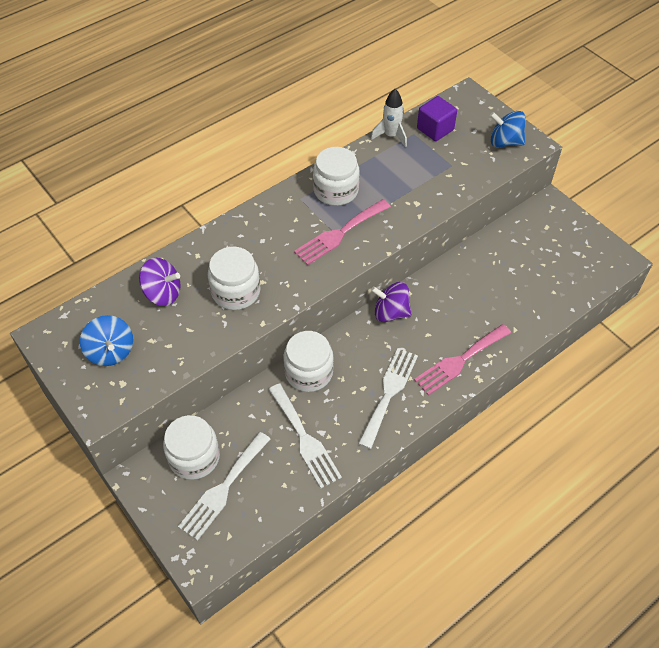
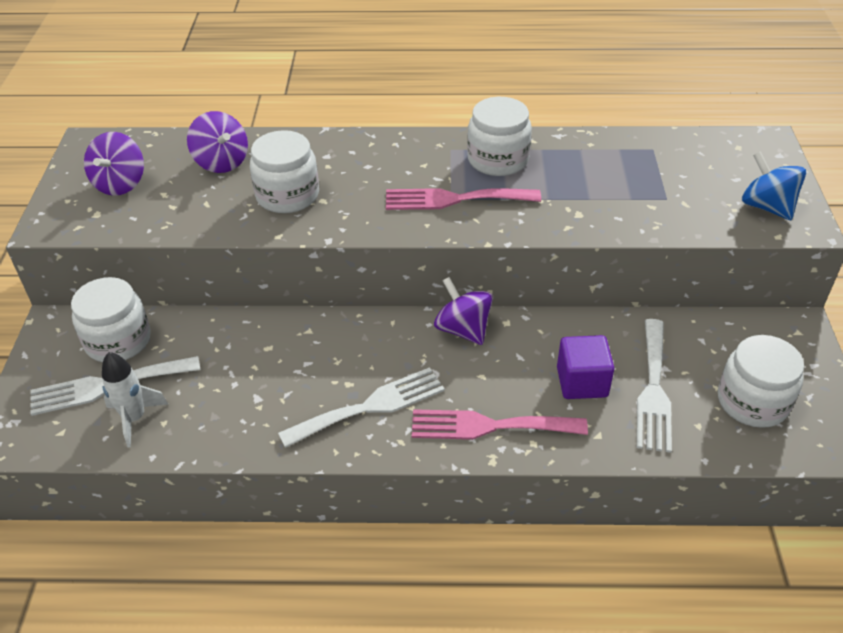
camera: 40 degrees right, 10 degrees down
blue spinning top [80,315,133,366] -> purple spinning top [84,132,144,196]
white fork [268,383,342,488] -> white fork moved to [637,319,672,453]
white jar [283,331,334,392] -> white jar moved to [718,335,804,428]
white rocket [371,89,407,147] -> white rocket moved to [102,352,168,447]
purple cube [417,96,457,141] -> purple cube moved to [557,335,614,399]

